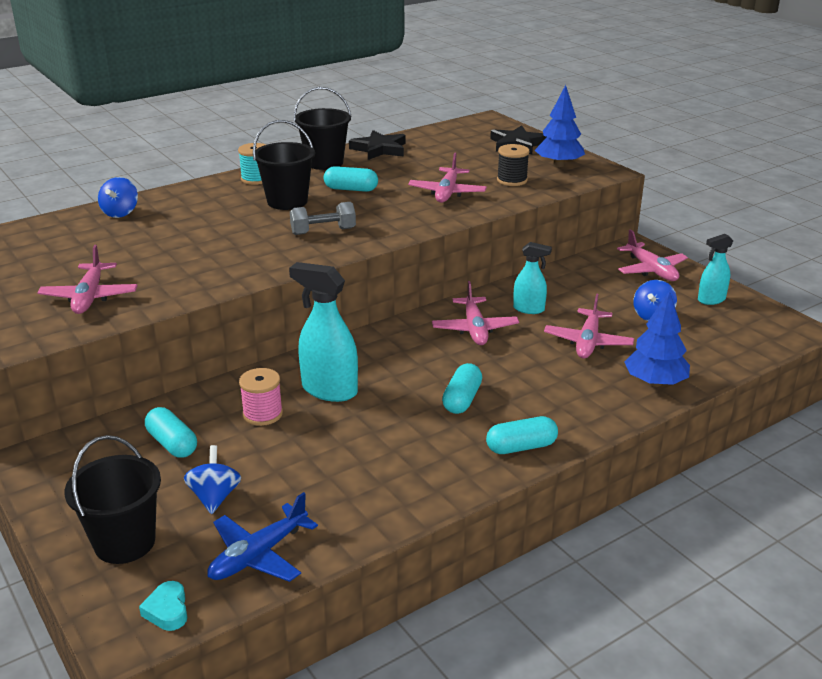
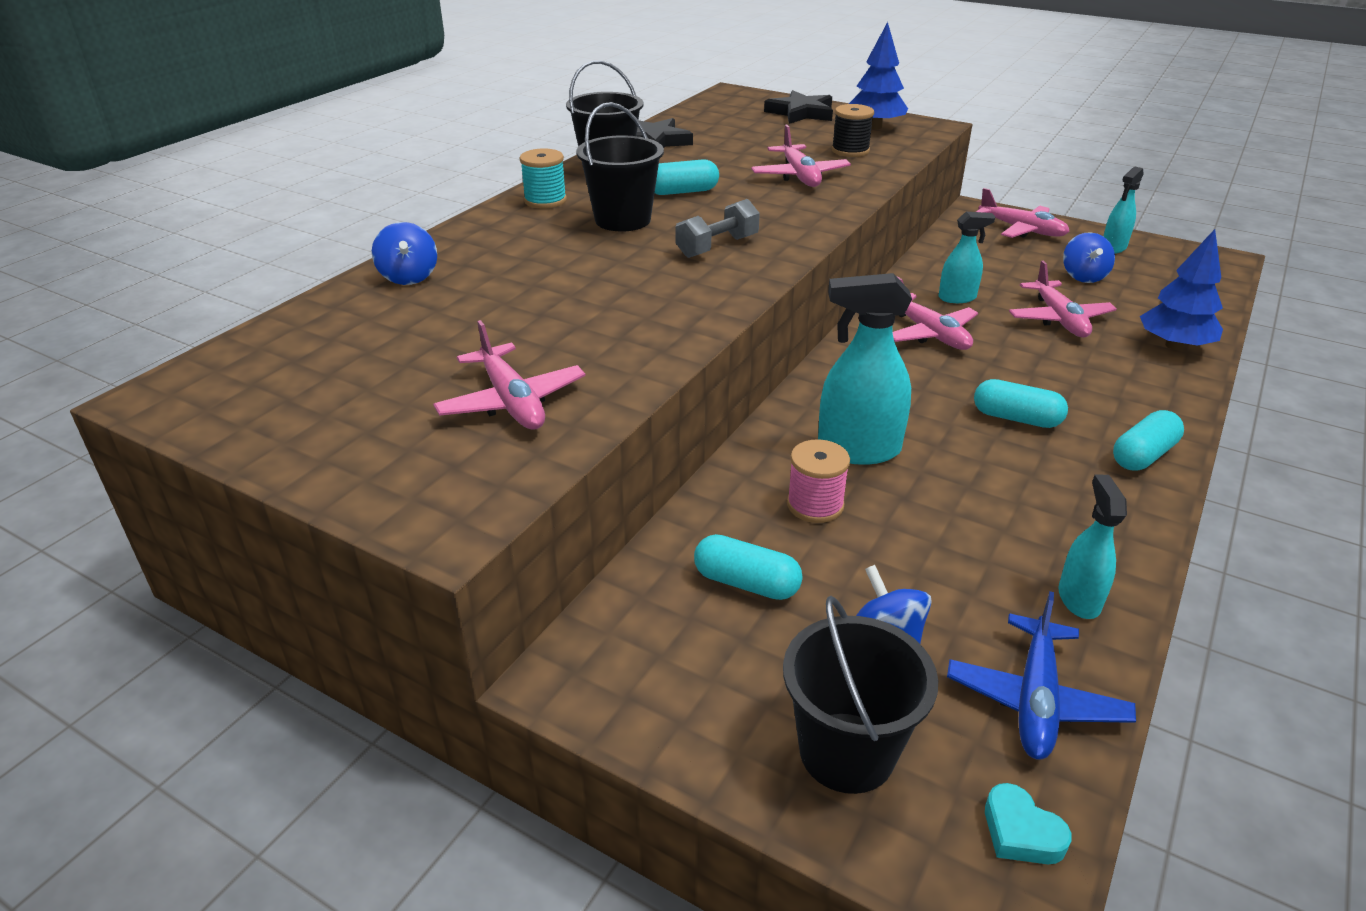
camera: 25 degrees left, 5 degrees up
turquoise capsule [442,363,482,414] -> turquoise capsule turned 60 degrees counterclockwise [974,379,1068,428]
none -> turquoise spray bottle [1058,475,1127,619]

